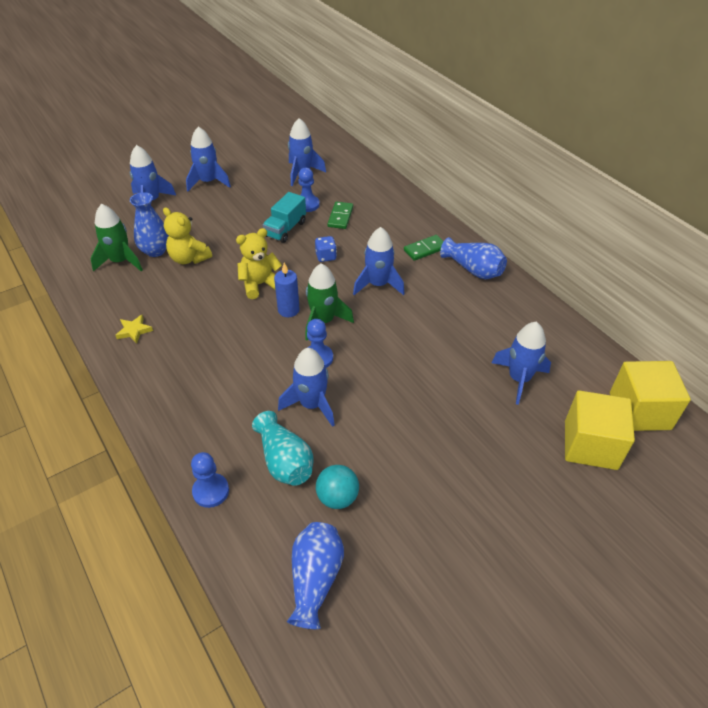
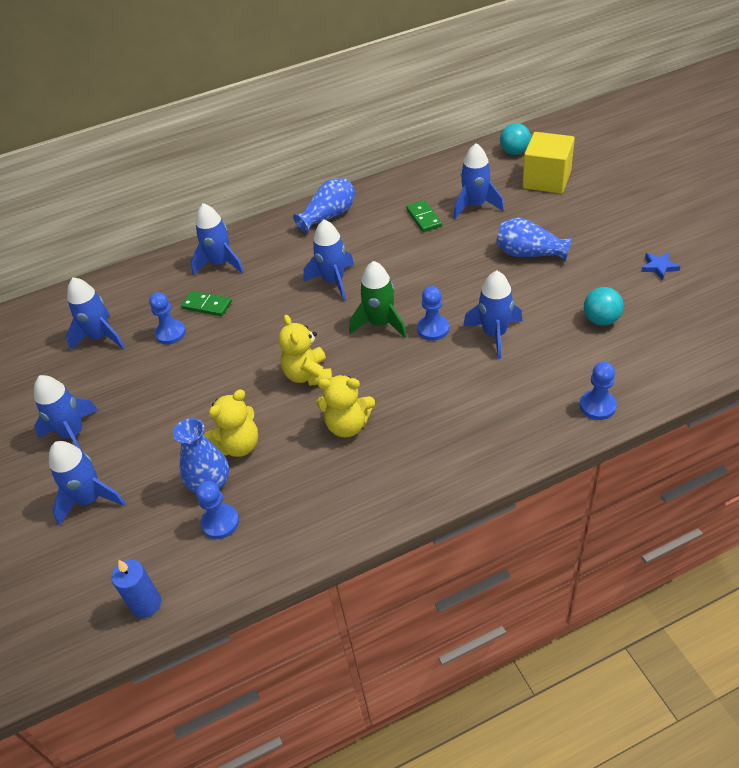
camera: 75 degrees left, 0 degrees up
green rocket [90,204,143,271] -> blue pawn [196,481,239,539]
yellow star [115,315,153,344] -> none
turquoise vase [252,411,314,486] -> none
turquoise truck [263,192,306,243] -> none
blue candle [274,263,300,317] -> blue candle moved to [111,560,161,618]
blue vase [287,522,344,629] -> blue vase moved to [496,218,572,261]
blue dice [315,236,337,262] -> none
green domino [404,235,444,261] -> green domino moved to [406,200,442,232]
yellow cube [610,361,691,431] -> turquoise ball [500,123,531,155]
none -> blue rocket [191,203,244,275]
none -> yellow teddy bear [317,375,375,437]
none -> blue star [641,252,681,280]

